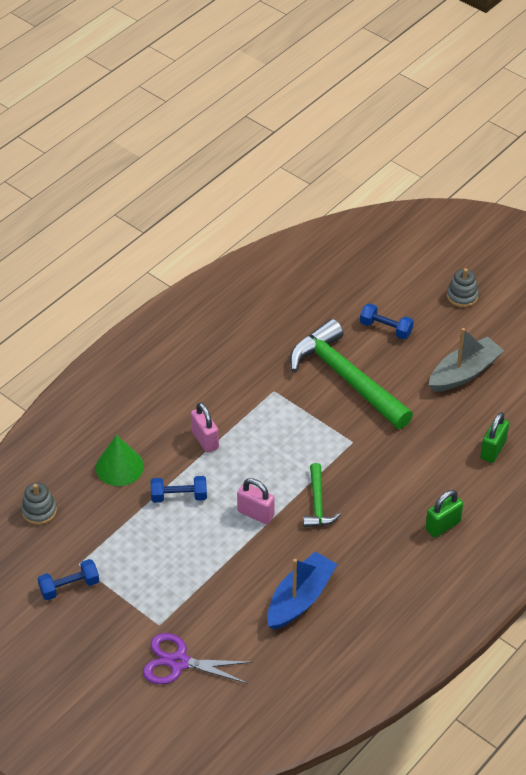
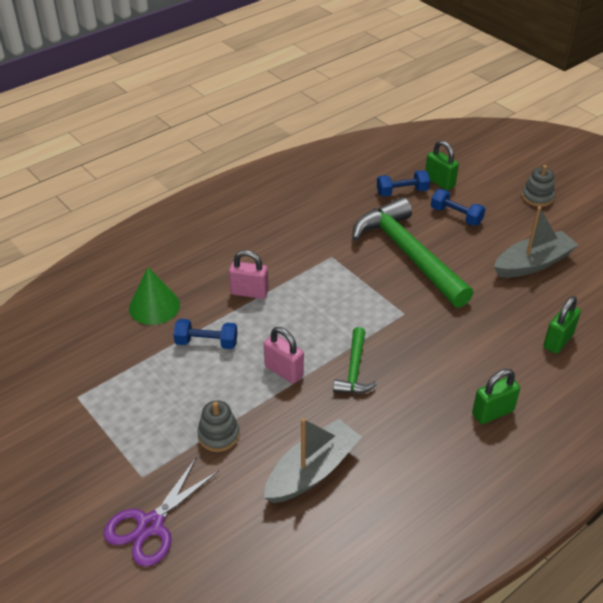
camera: 10 degrees right, 5 degrees down
grey stacking toy [21,482,57,525] -> grey stacking toy moved to [197,400,239,452]
blue dumbbell [38,559,99,600] -> blue dumbbell moved to [377,170,430,197]
purple scissors [143,633,253,684] -> purple scissors turned 75 degrees counterclockwise [103,458,219,567]
pink padlock [191,402,219,453] -> pink padlock turned 60 degrees counterclockwise [229,250,269,299]
blue boat [267,551,337,630] -> grey boat [264,418,361,503]
none -> green padlock [425,140,459,190]

